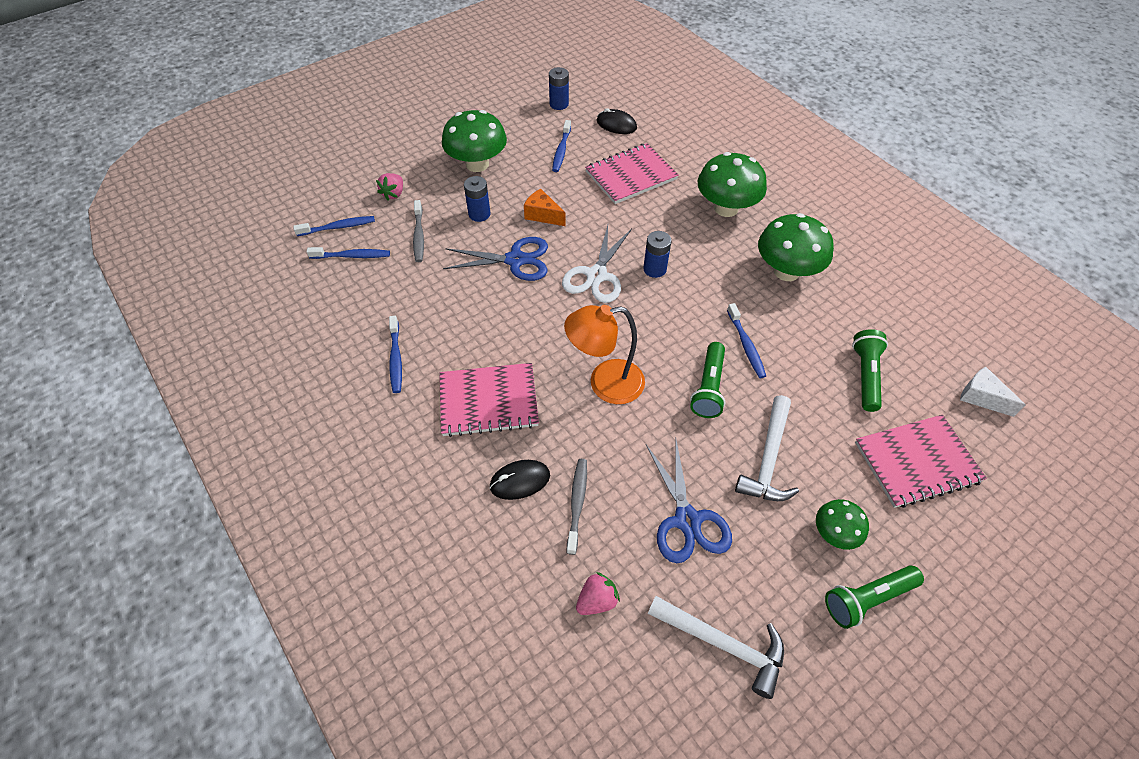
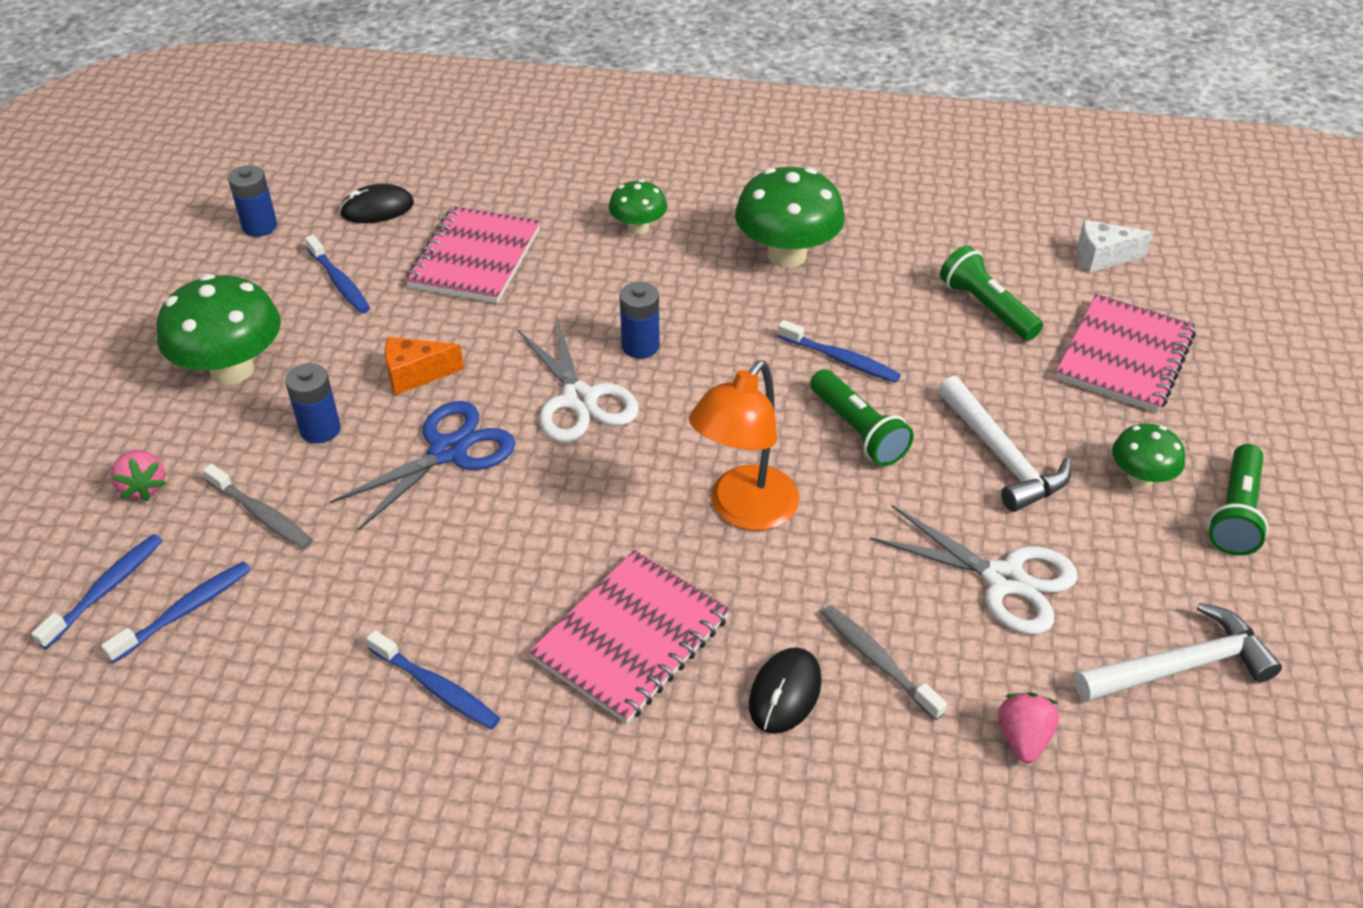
camera: 45 degrees left, 10 degrees down
blue scissors [646,440,732,563] -> white scissors [870,505,1078,635]
green mushroom [698,152,767,217] -> green mushroom [609,179,667,235], size x0.55

